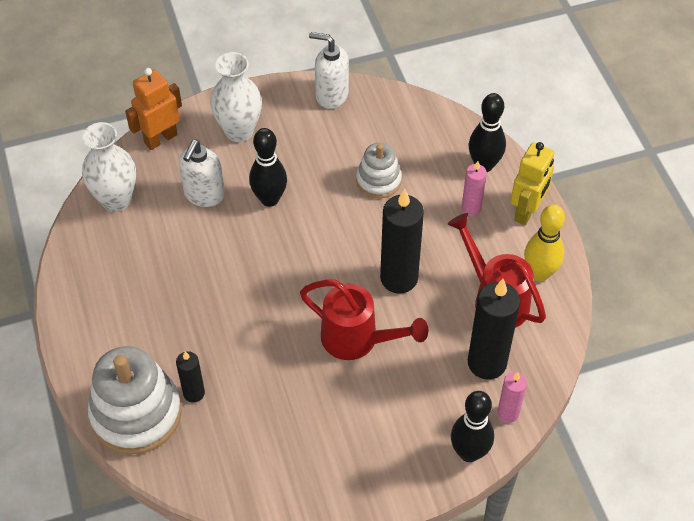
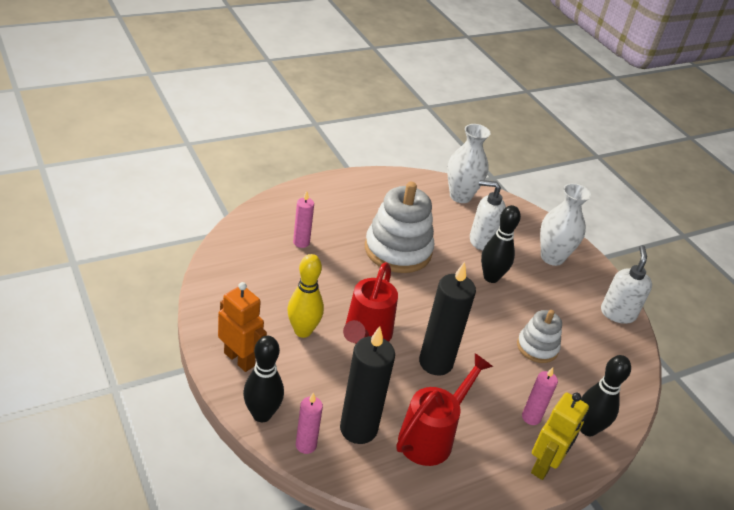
camera: 75 degrees right, 15 degrees down
white stacking toy [88,346,182,454] -> white stacking toy moved to [365,182,434,273]
orange robot [125,68,182,150] -> orange robot moved to [218,282,267,372]
black candle [176,351,205,403] -> pink candle [293,191,314,248]
yellow robot [510,142,554,225] -> yellow robot turned 75 degrees counterclockwise [531,392,589,480]
yellow bowling pin [524,204,565,281] -> yellow bowling pin moved to [287,254,324,338]

